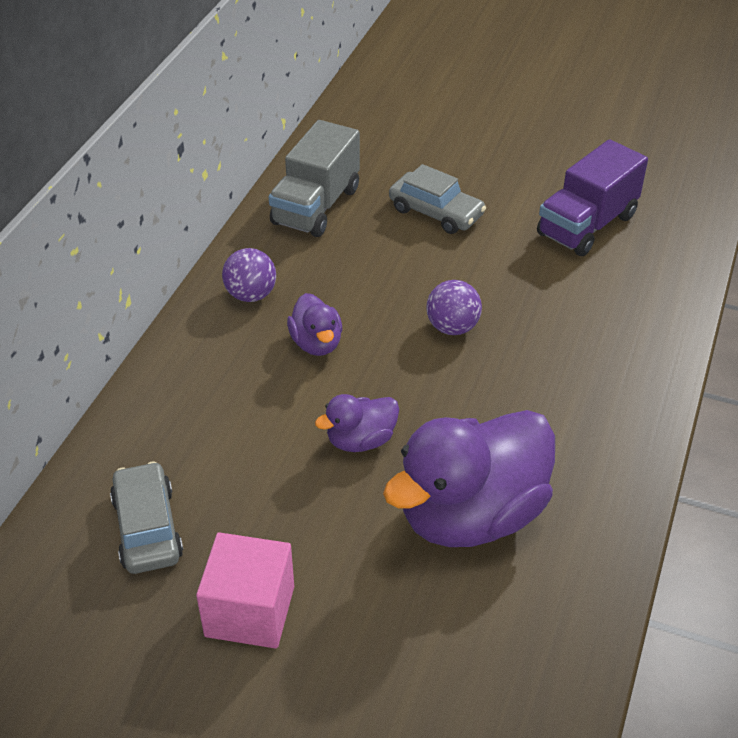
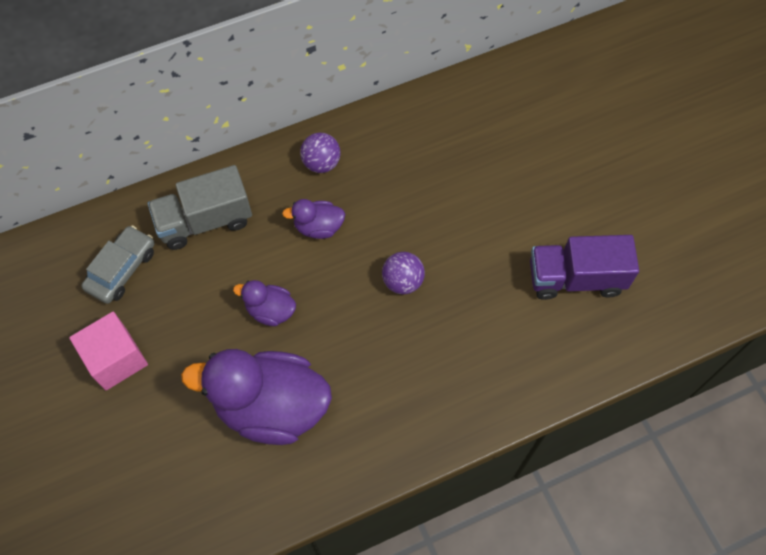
camera: 45 degrees right, 20 degrees up
grey truck [269,120,360,237] -> grey truck moved to [148,165,252,250]
purple duck [287,293,342,356] -> purple duck turned 60 degrees clockwise [282,199,345,239]
grey car [389,164,486,234] -> none

